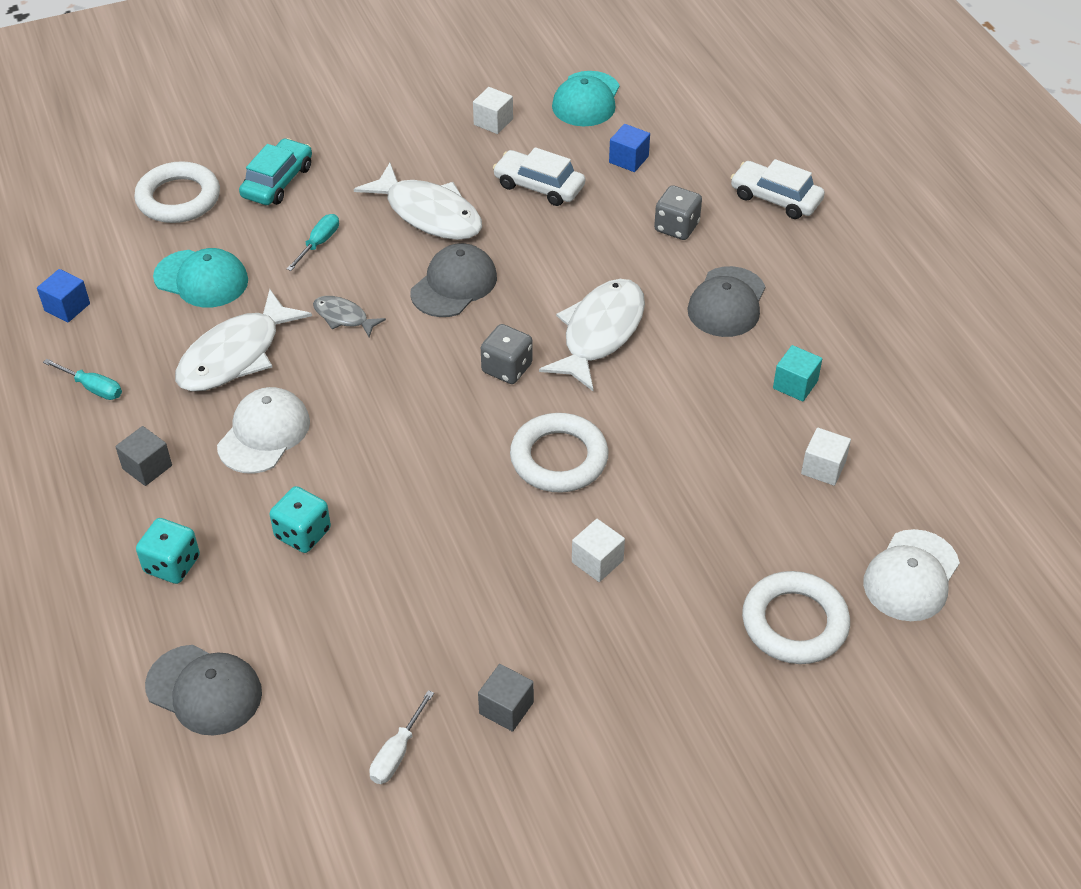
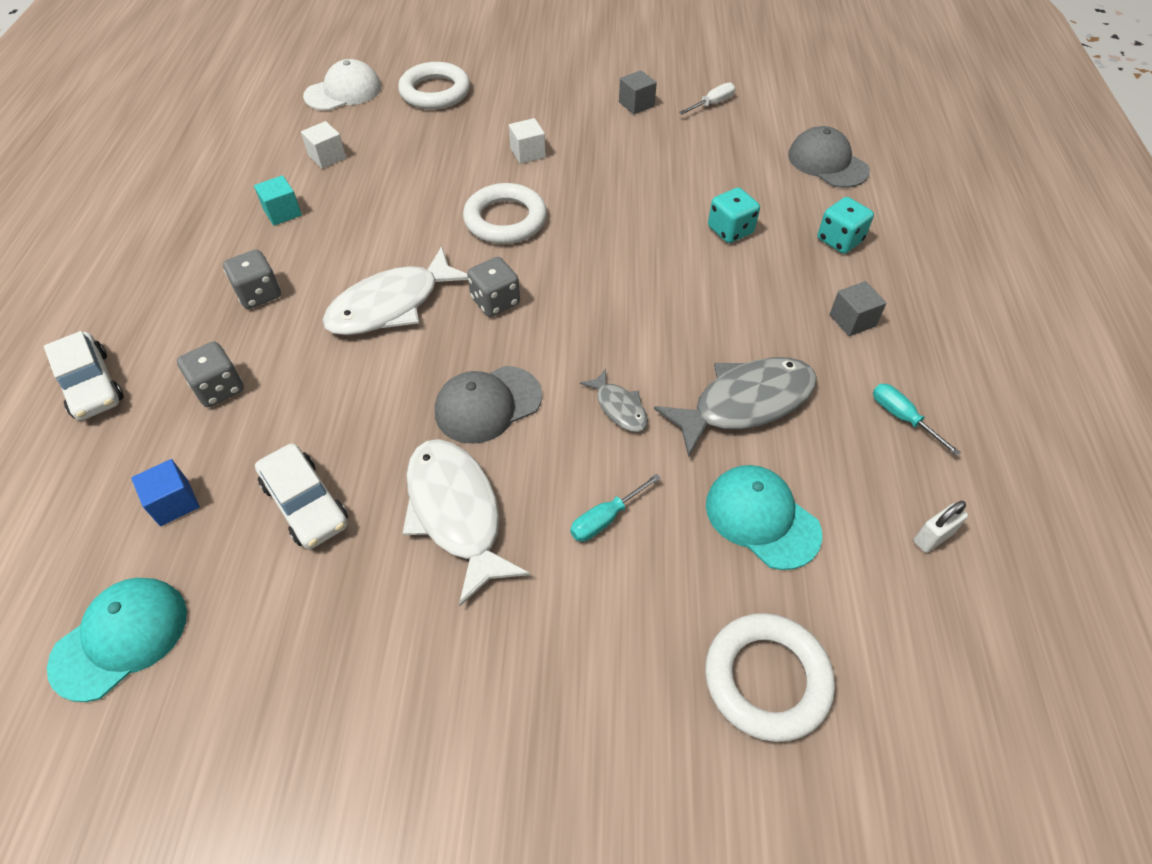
camera: 155 degrees left, 5 degrees up
blue cube [37,269,90,322] -> white padlock [913,501,968,553]
white fish [175,289,312,392] -> grey fish [654,357,817,457]
white cap [217,387,310,474] -> none
turquoise car [239,138,312,205] -> none
white cube [473,87,513,134] -> none
grey cap [687,266,765,337] -> grey dice [223,249,281,309]

